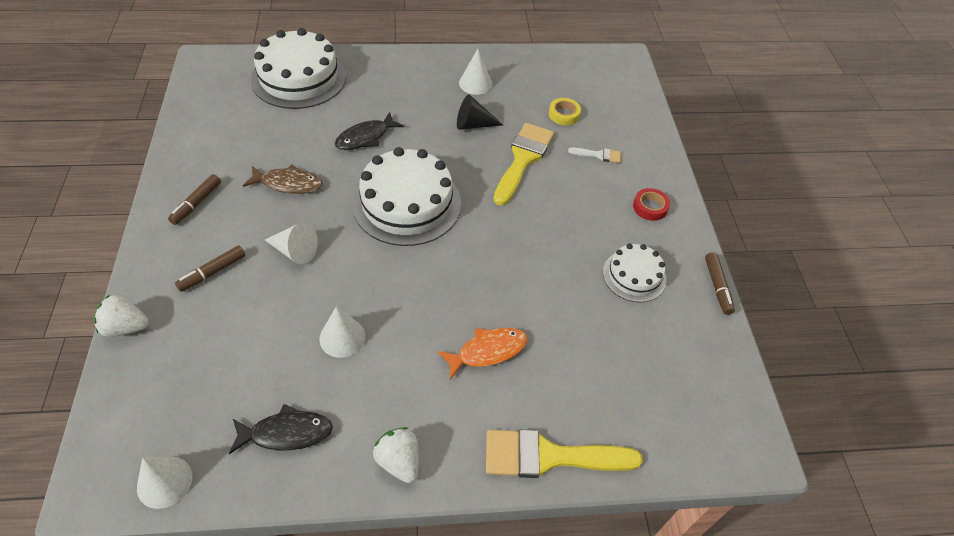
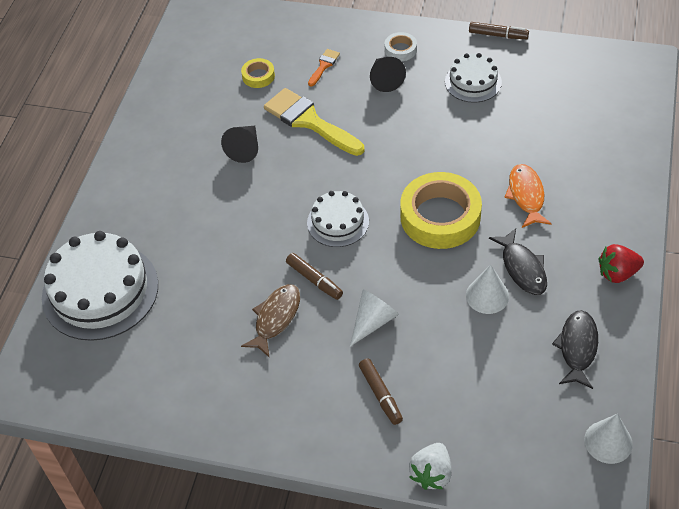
camera: 65 degrees left, 0 degrees up
brown marker [168,174,221,225] -> brown marker moved to [286,253,343,300]
black fish [335,112,404,150] -> black fish moved to [489,228,547,295]
white cake [352,147,461,246] -> white cake [307,191,369,247], size x0.55
white strawberry [373,427,419,483] -> red strawberry [599,244,644,283]
white cone [459,49,492,95] -> none
yellow brush [486,429,643,478] -> none
white brush [568,148,621,163] -> orange brush [308,49,340,86]
red tape [633,188,670,221] -> white tape [385,32,417,61]
none -> black cone [370,57,406,92]
none -> yellow tape [400,172,482,249]

